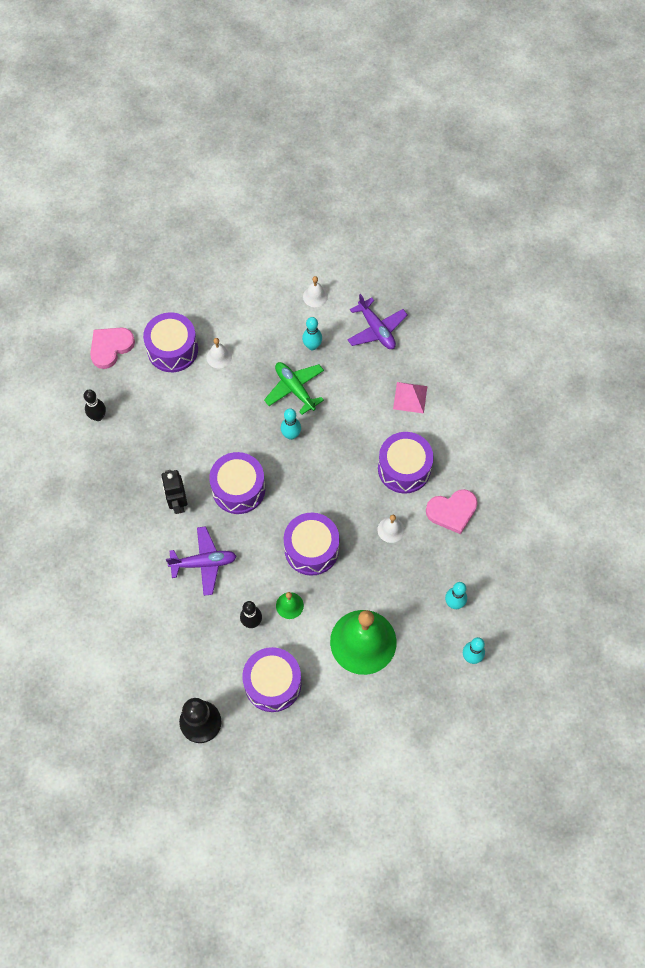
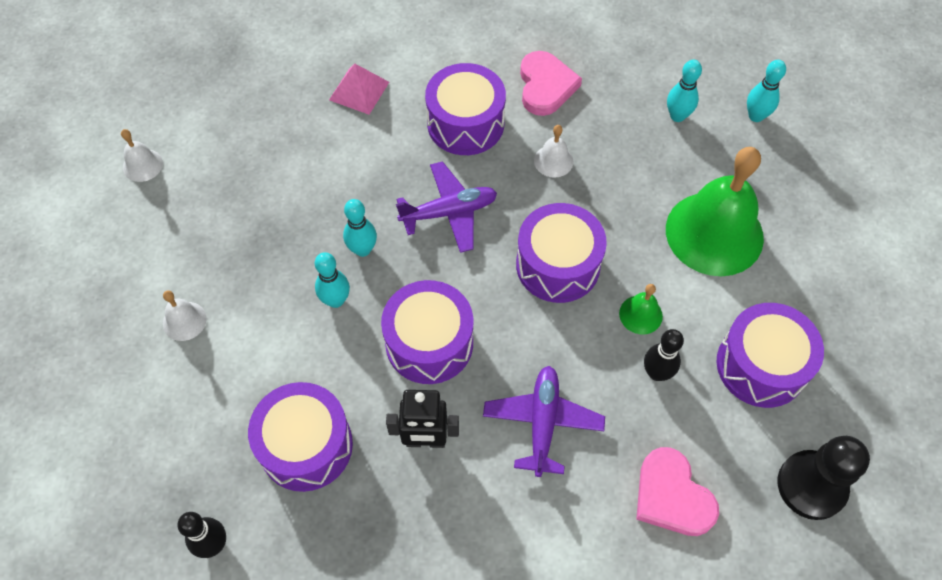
camera: 75 degrees left, 5 degrees down
pink heart [90,327,135,369] -> pink heart moved to [636,447,719,536]
purple drum [143,312,198,372] -> purple drum moved to [248,382,353,492]
green plane [264,362,324,415] -> none
turquoise bowling pin [302,317,322,350] -> turquoise bowling pin moved to [315,252,350,308]
purple plane [347,294,407,349] -> purple plane moved to [396,161,497,253]

